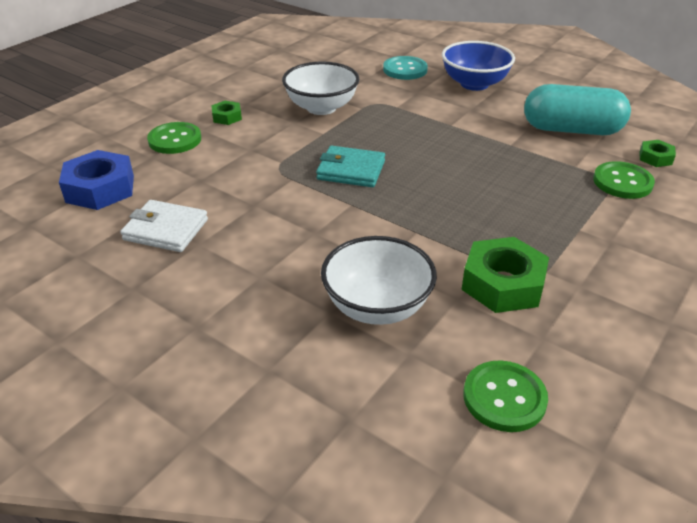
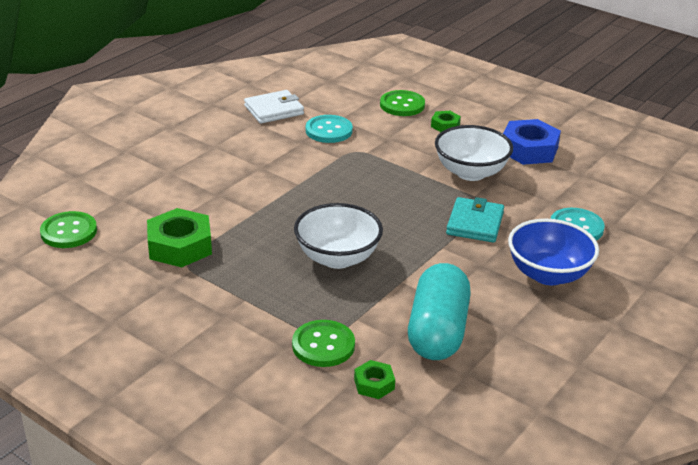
camera: 90 degrees right, 5 degrees down
blue nut [59,150,134,210] -> blue nut moved to [503,119,561,165]
white wallet [120,200,208,252] -> white wallet turned 45 degrees clockwise [244,90,304,124]
turquoise wallet [316,146,385,187] -> turquoise wallet moved to [446,197,504,243]
white bowl [321,236,437,325] -> white bowl moved to [294,203,383,269]
none -> turquoise button [306,115,353,143]

